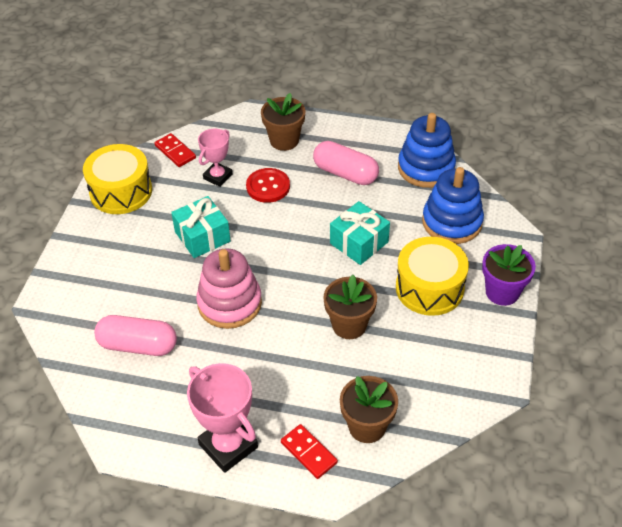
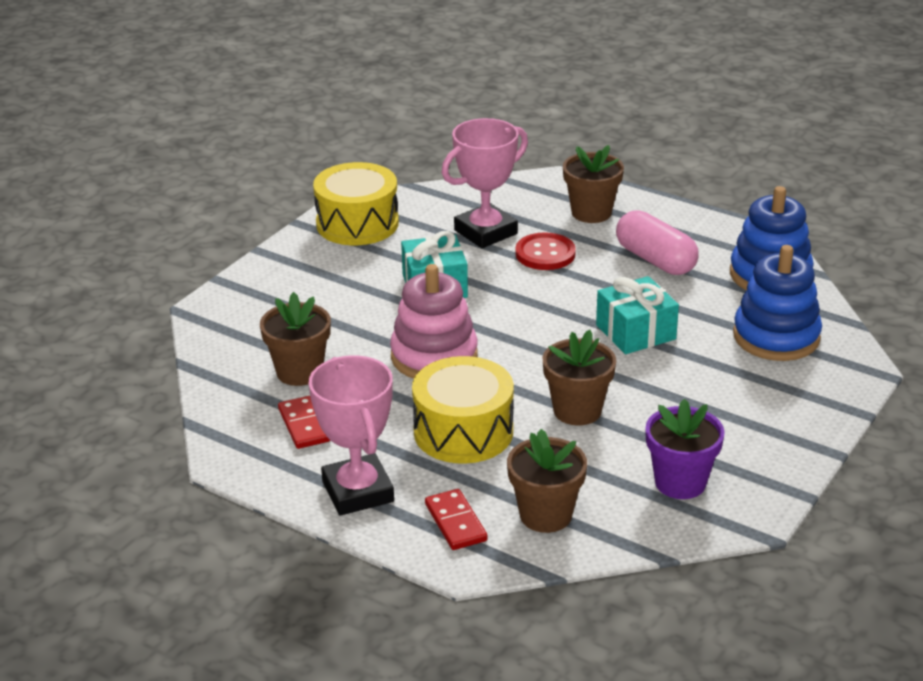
camera: 20 degrees right, 15 degrees down
pink capsule [94,315,177,356] -> brown flower pot [260,292,331,386]
red domino [154,133,196,167] -> red domino moved to [278,396,330,449]
pink trophy [198,129,232,187] -> pink trophy [442,118,528,248], size x1.60
yellow drum [396,237,469,316] -> yellow drum moved to [412,356,514,464]
purple flower pot [482,244,536,306] -> purple flower pot moved to [645,399,725,499]

